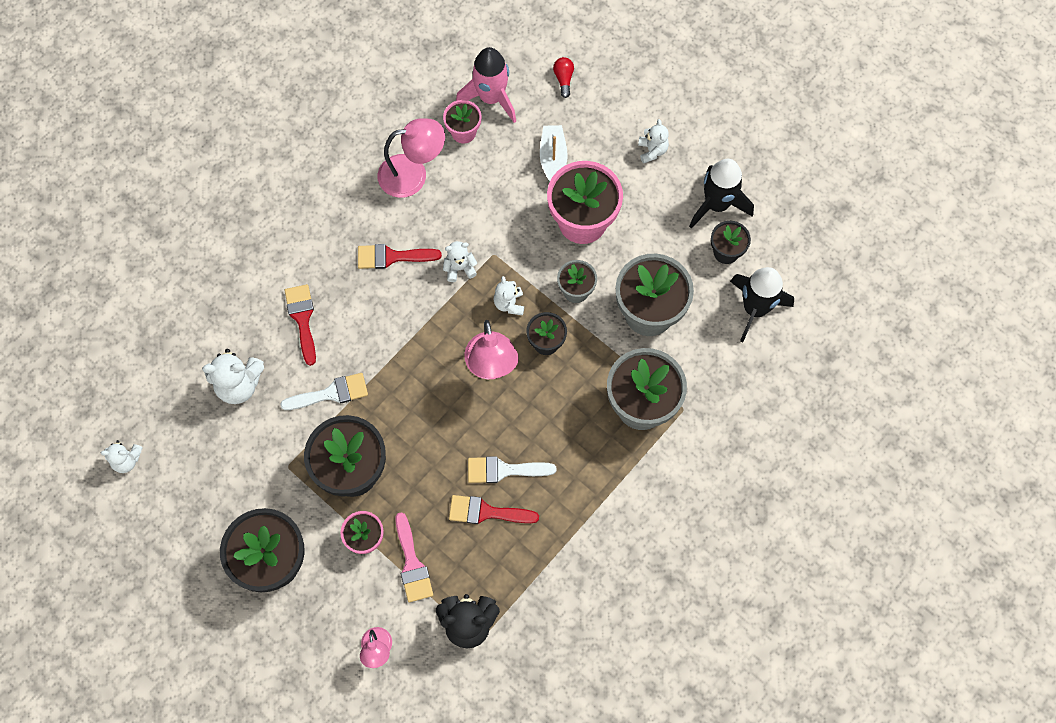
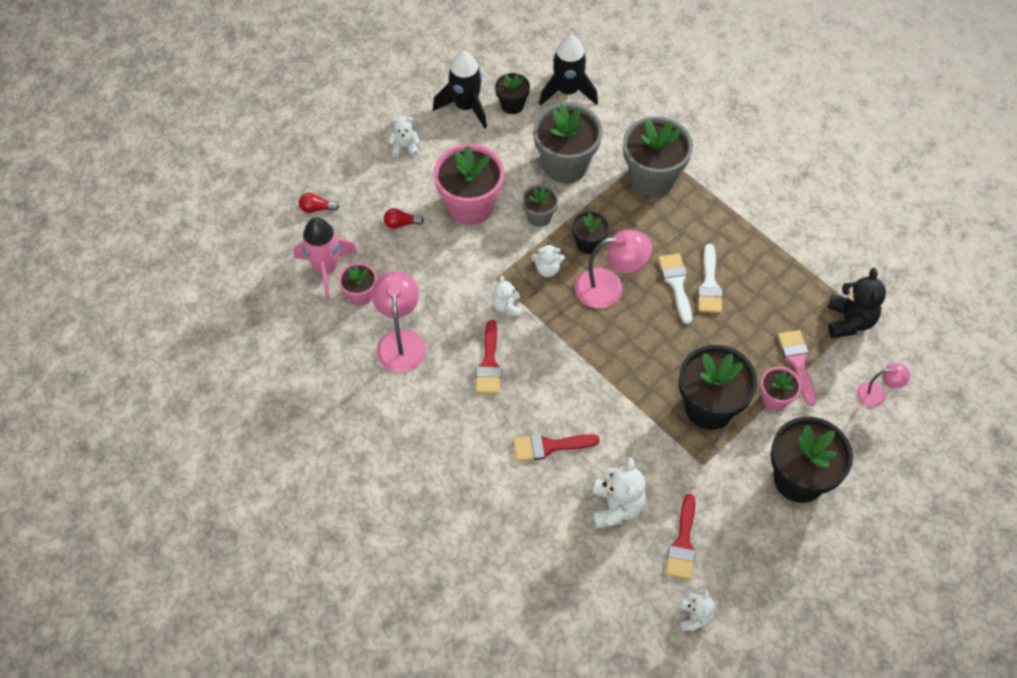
camera: 85 degrees left, 10 degrees down
white brush [280,373,368,410] -> white brush moved to [658,253,692,324]
pink brush [395,512,433,602] -> pink brush turned 90 degrees counterclockwise [778,330,816,406]
red brush [449,495,539,524] -> red brush moved to [665,494,696,580]
white boat [540,125,568,181] -> red light bulb [384,208,424,229]

